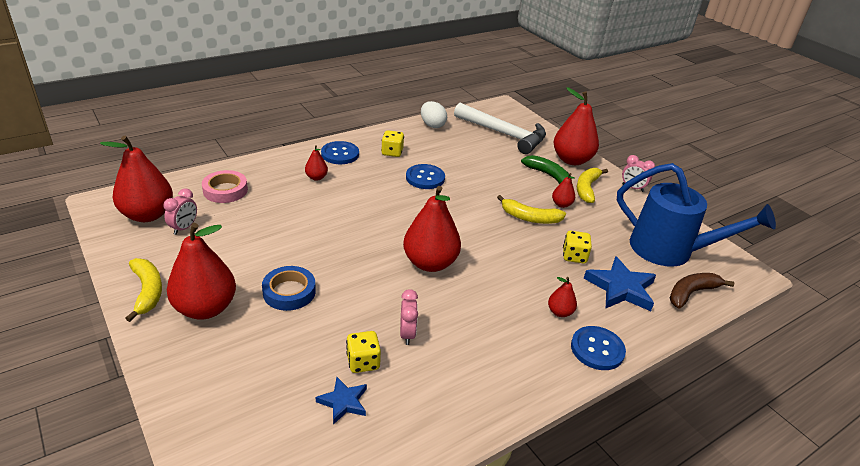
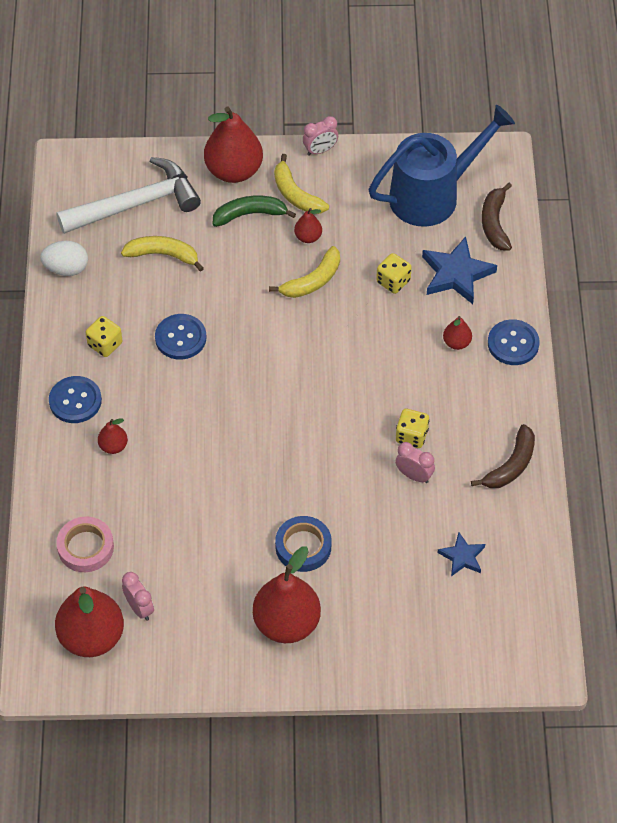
camera: 55 degrees left, 20 degrees up
yellow banana [125,258,162,322] -> yellow banana moved to [121,236,204,272]
yellow dice [346,331,381,373] -> yellow dice moved to [396,409,429,448]
red pear [403,186,461,272] -> none
none -> brown banana [471,424,535,488]

